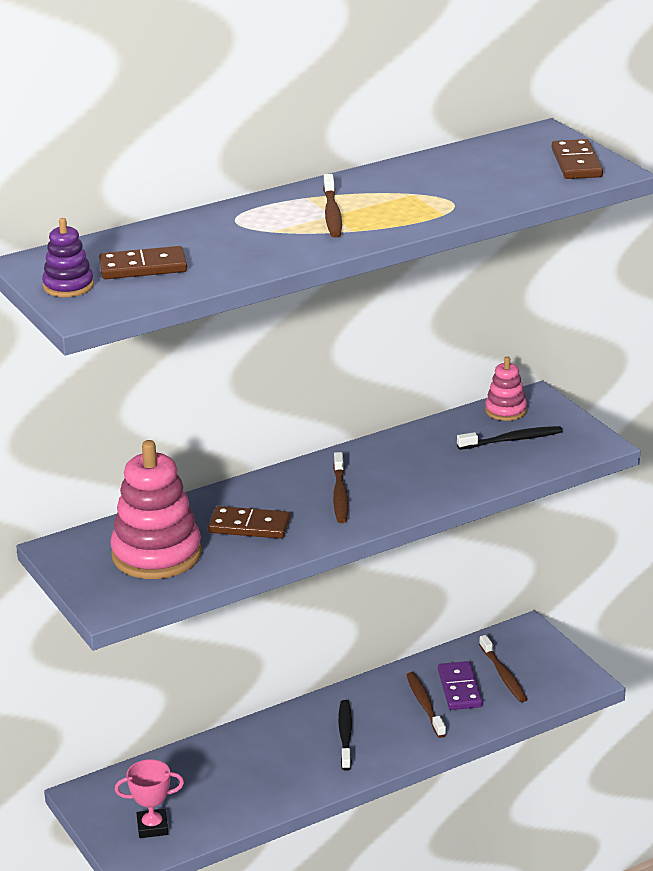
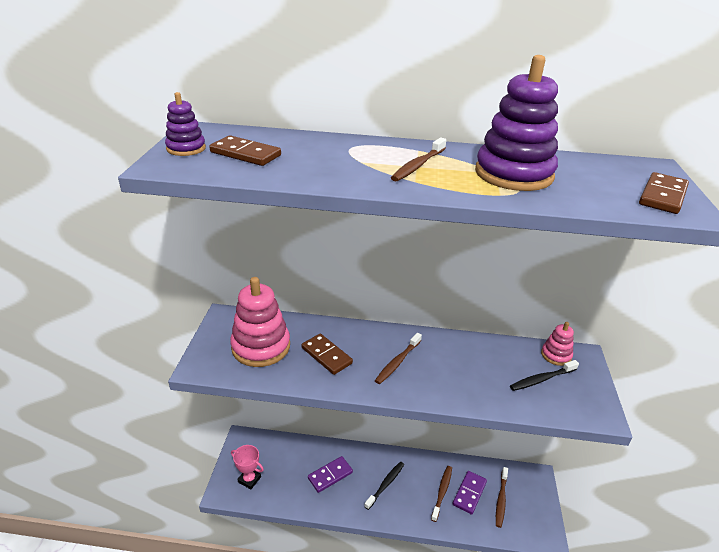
camera: 35 degrees right, 5 degrees up
black toothbrush [457,426,562,450] -> black toothbrush turned 135 degrees clockwise [510,360,579,391]
none -> purple domino [308,456,353,493]
none -> purple stacking toy [475,55,558,191]

